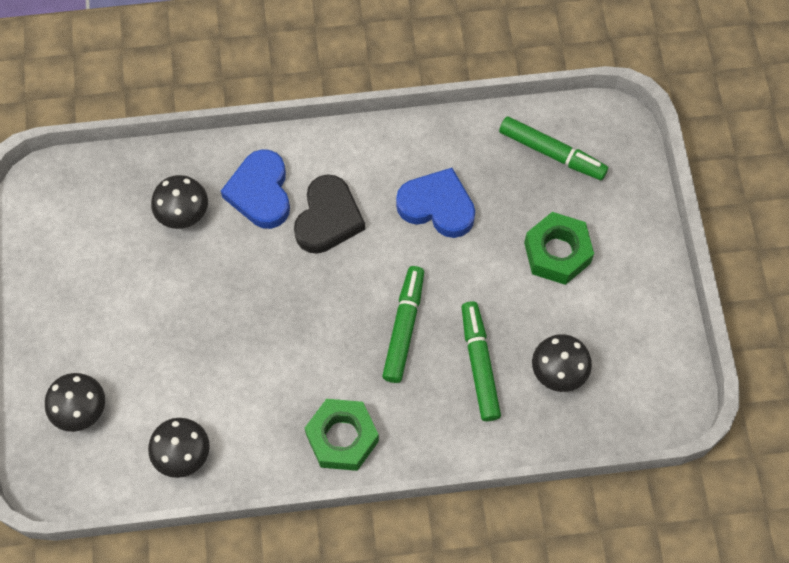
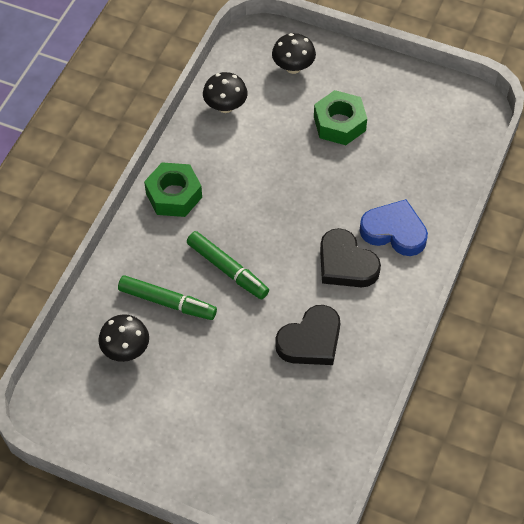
camera: 120 degrees right, 10 degrees down
black mushroom [151,175,208,229] -> none
blue heart [396,168,475,238] -> black heart [275,305,340,365]
green marker [499,116,608,180] -> none
green nut [524,212,594,285] -> green nut moved to [314,90,367,145]

